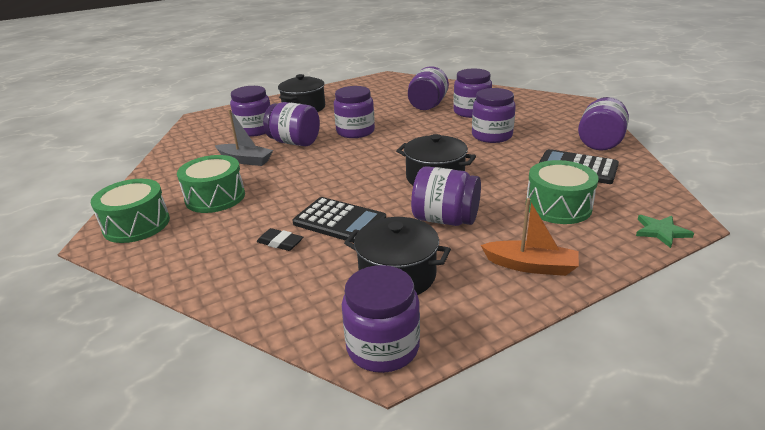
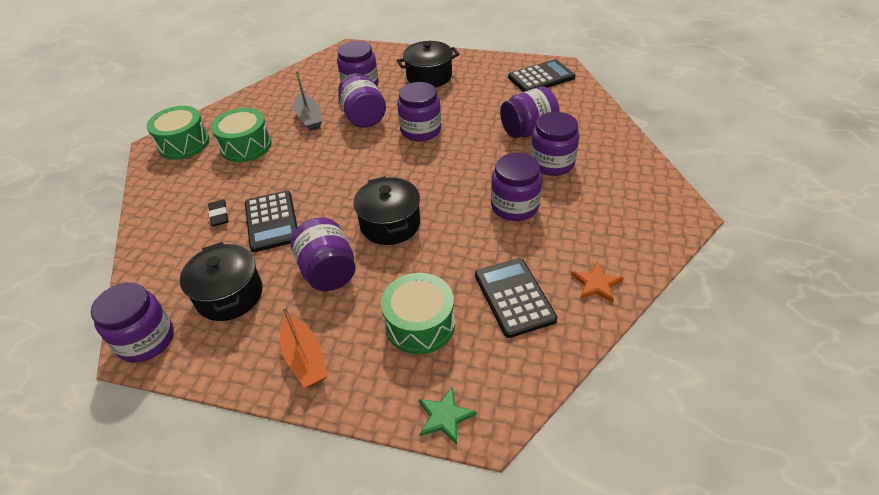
camera: 45 degrees right, 15 degrees up
purple jar [578,97,629,151] -> orange star [571,261,623,303]
none -> black calculator [508,59,575,92]

